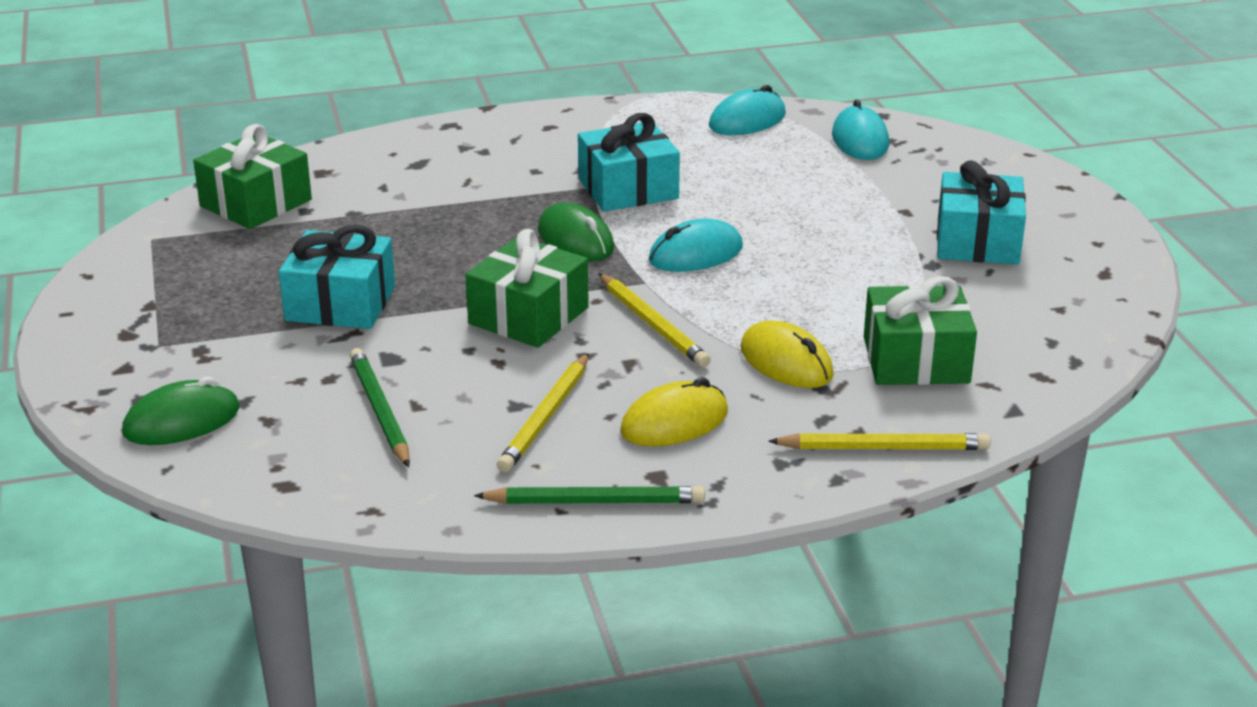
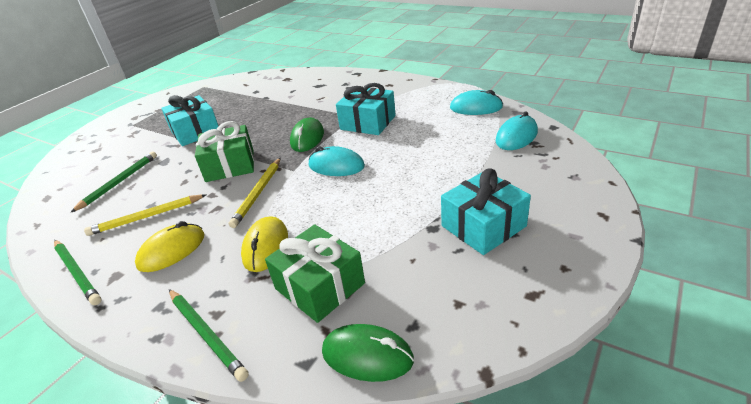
camera: 50 degrees right, 5 degrees up
green mouse [122,377,240,445] -> green mouse moved to [322,324,414,382]
green gift [193,124,312,229] -> none
yellow mouse [620,377,728,446] -> yellow mouse turned 60 degrees counterclockwise [135,221,205,272]
yellow pencil [768,433,991,450] -> green pencil [169,289,249,382]

